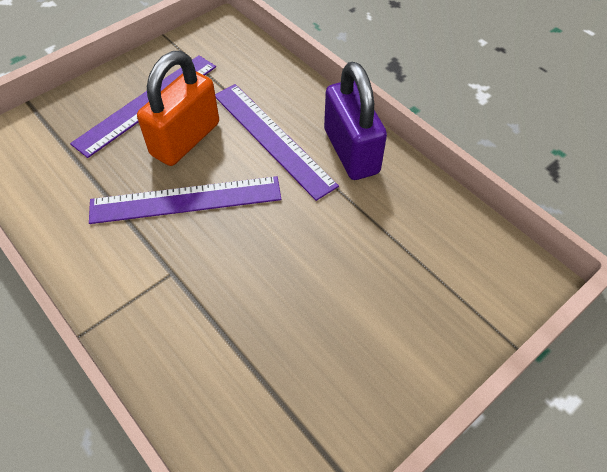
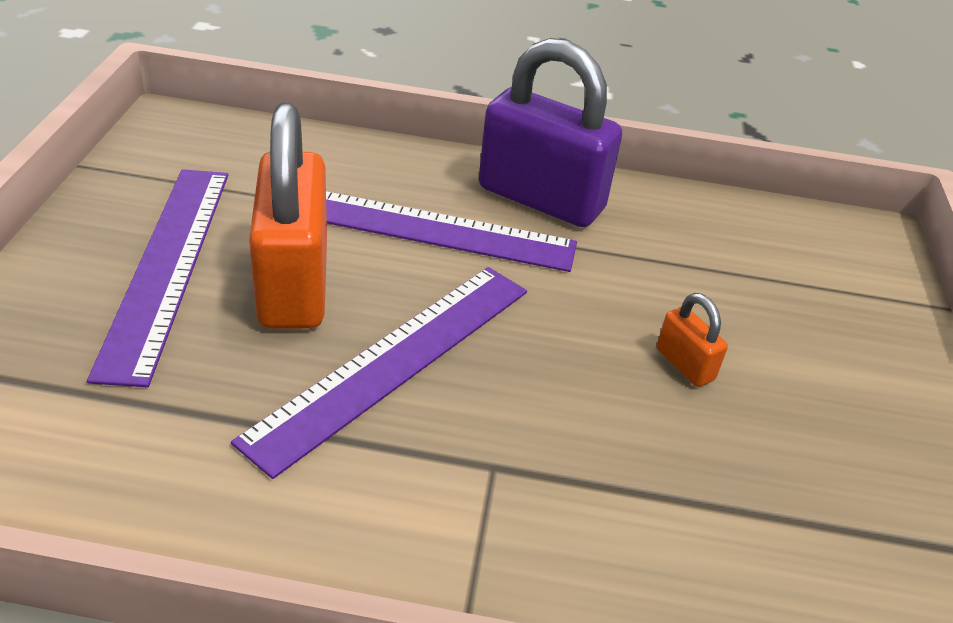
camera: 45 degrees left, 15 degrees down
none -> orange padlock [657,293,728,387]

